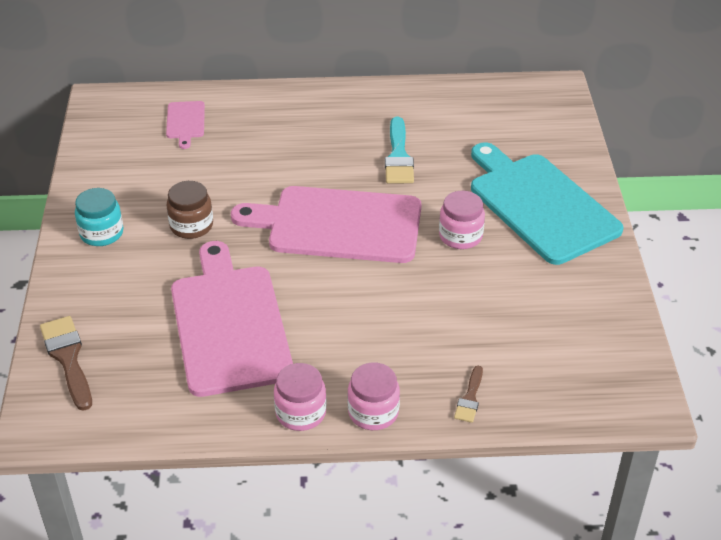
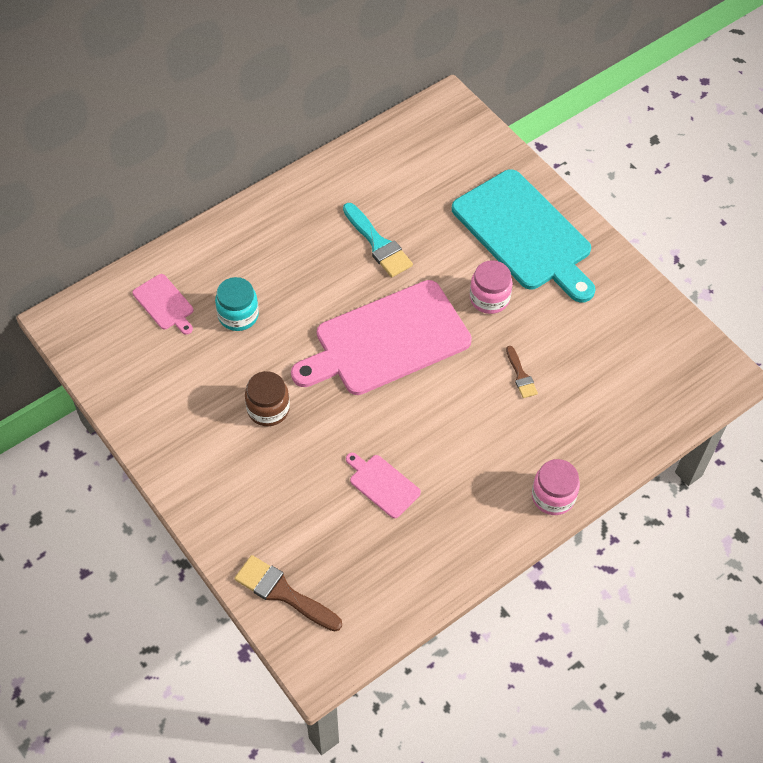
camera: 35 degrees left, 15 degrees up
turquoise jar [75,188,123,246] -> turquoise jar moved to [215,277,259,331]
pink cutting board [171,241,293,397] -> pink cutting board [346,453,421,518], size x0.43
pink jar [274,363,327,431] -> none
brown brush [454,366,483,423] -> brown brush moved to [506,346,538,398]
turquoise cutting board [471,142,623,265] -> turquoise cutting board turned 150 degrees counterclockwise [452,169,595,303]

